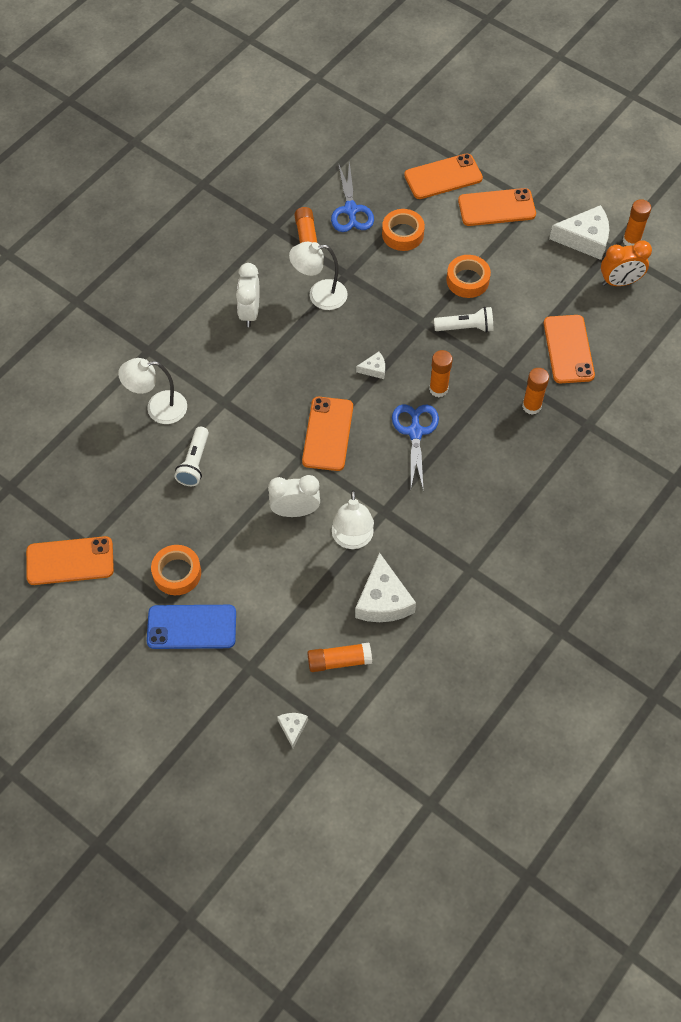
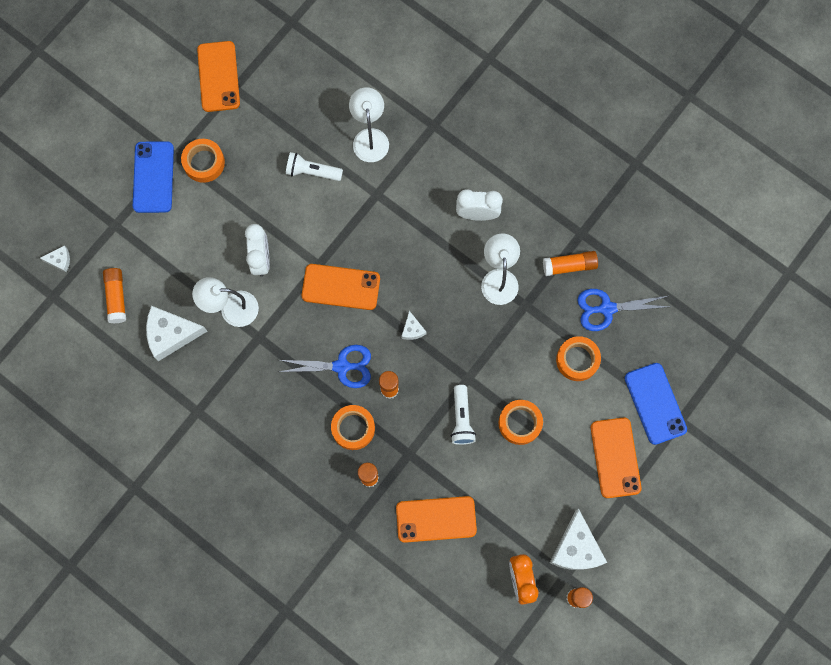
camera: 90 degrees right, 15 degrees up
orange phone [404,153,483,199] -> blue phone [625,363,687,445]
none -> orange tape [331,405,375,450]

